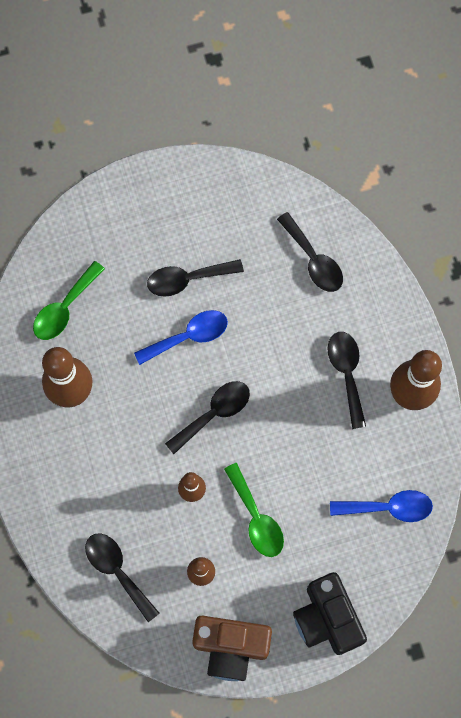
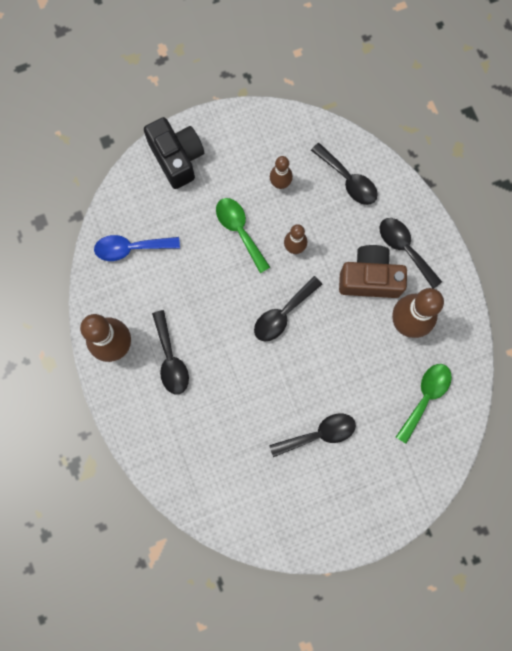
camera: 175 degrees right, 5 degrees up
blue spoon [134,310,228,365] -> none
brown camera [192,616,272,681] -> brown camera moved to [339,245,407,298]
black spoon [277,212,343,292] -> black spoon moved to [379,218,442,289]

